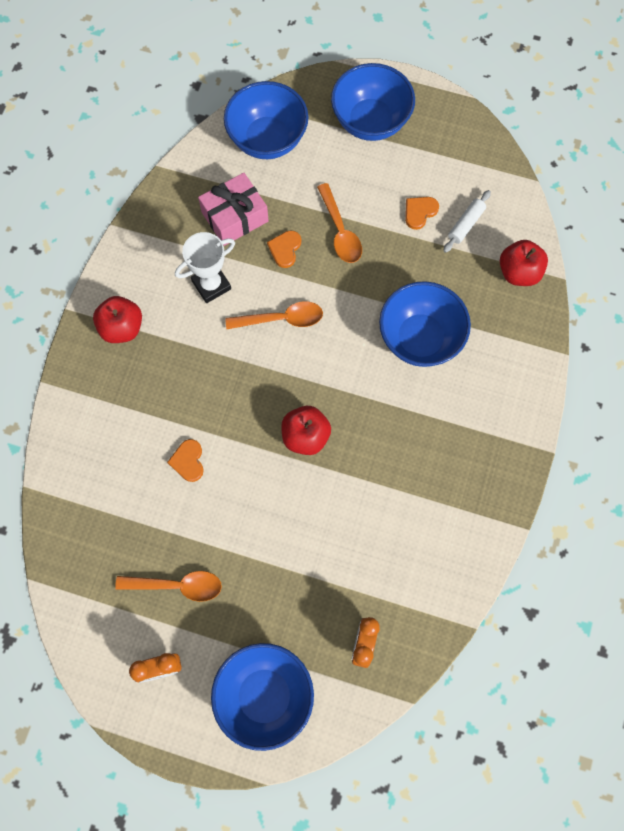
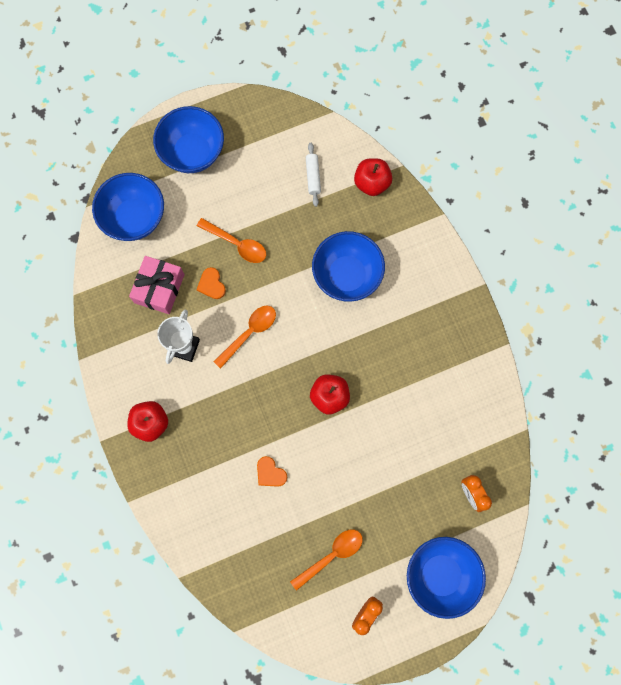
camera: 40 degrees left, 5 degrees up
orange heart [405,197,439,230] -> none

